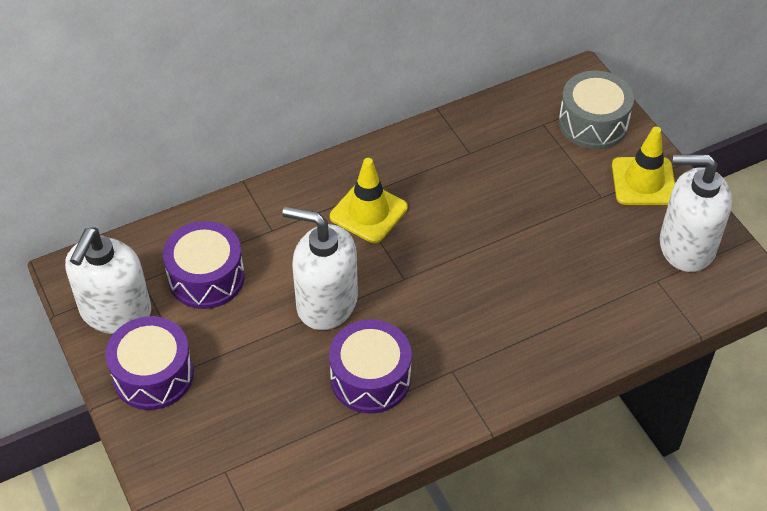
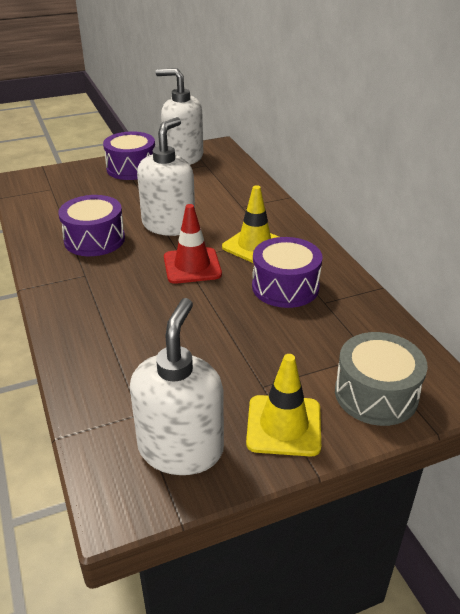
camera: 95 degrees right, 15 degrees down
purple drum [163,221,245,309] -> purple drum moved to [252,237,323,308]
none -> red traffic cone [164,204,222,284]

